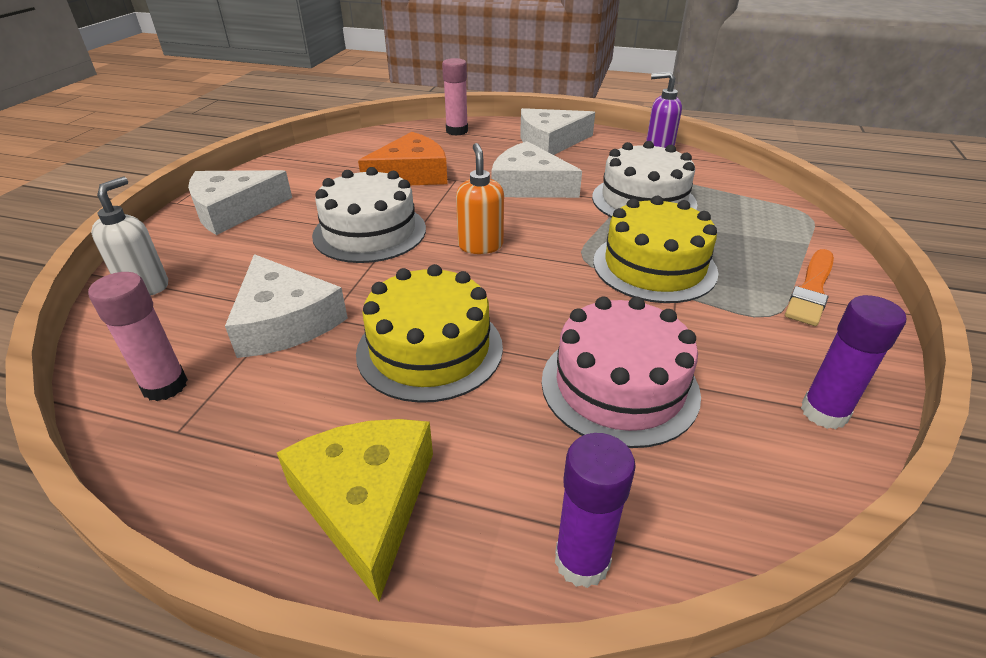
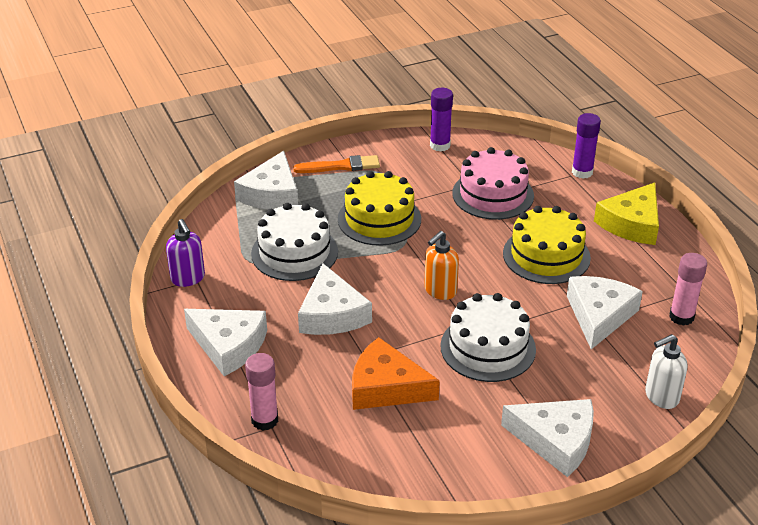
camera: 130 degrees left, 0 degrees up
none -> white cheese [234,151,298,209]

